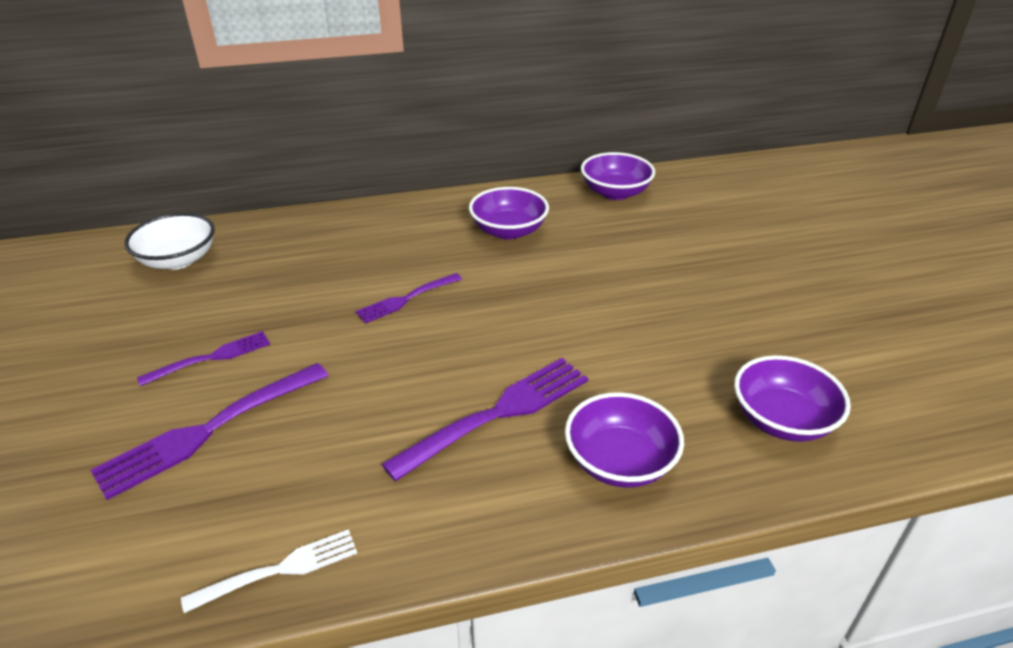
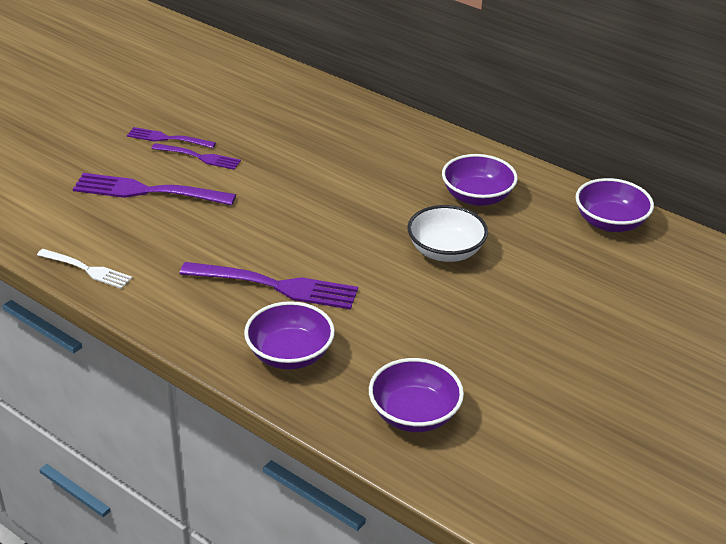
camera: 50 degrees right, 0 degrees up
white bowl [124,213,215,270] -> white bowl moved to [407,205,488,262]
purple fork [356,273,462,323] -> purple fork moved to [127,127,216,148]

